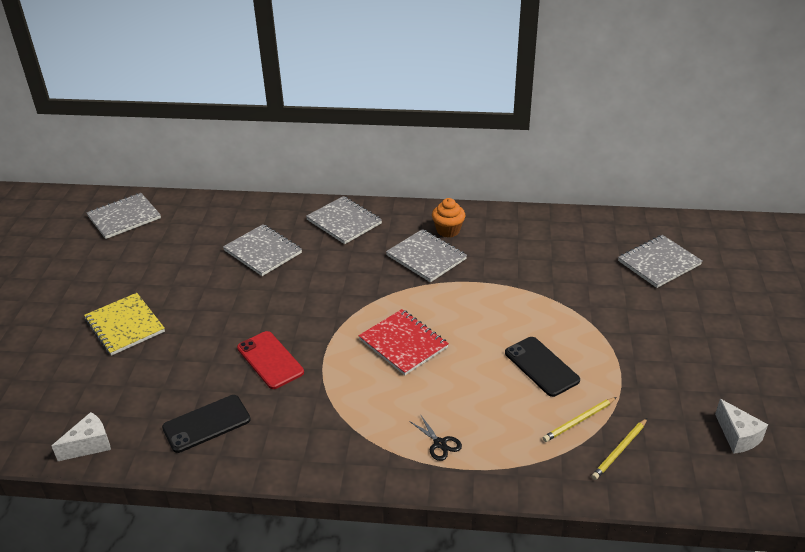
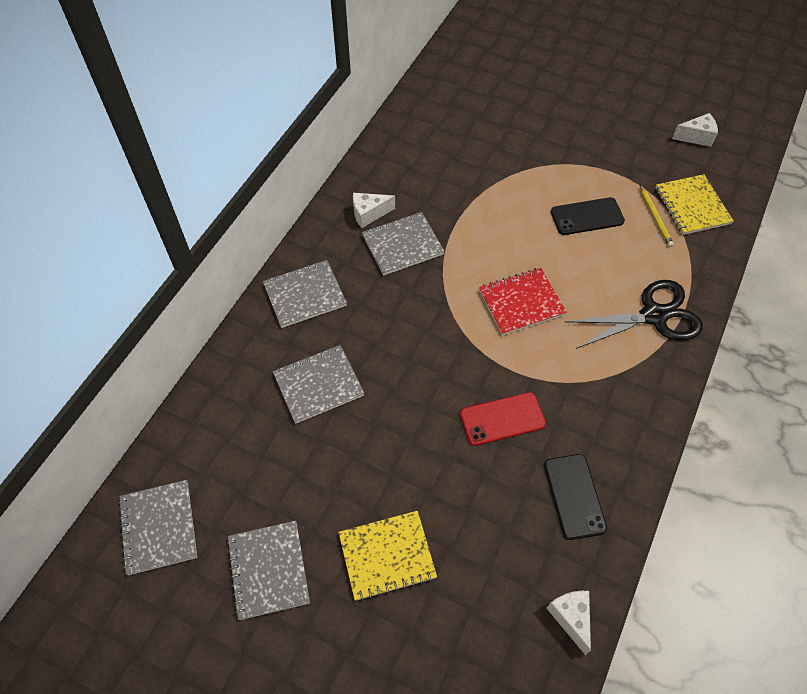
camera: 70 degrees left, 20 degrees up
black scissors [409,414,462,461] -> black scissors [565,280,703,349], size x2.41
orange cupcake [432,198,465,238] -> white cheese [353,193,395,228]
yellow pencil [592,418,647,480] -> yellow notebook [656,174,734,235]
grey notebook [618,235,702,288] -> grey notebook moved to [227,521,310,620]

